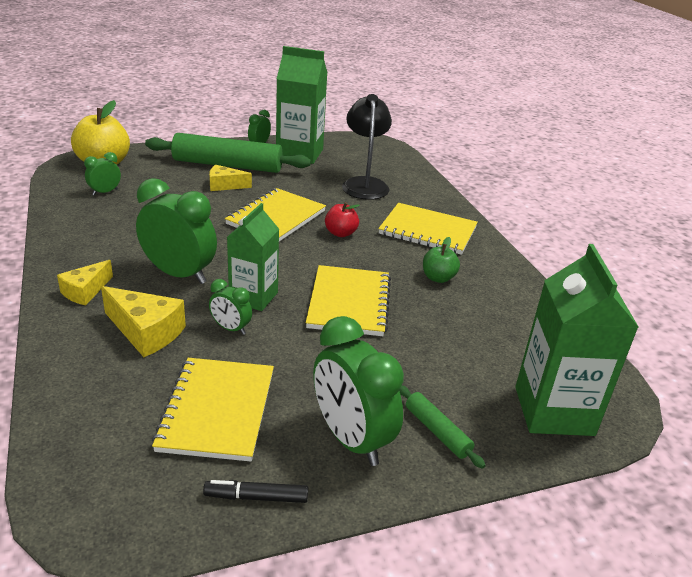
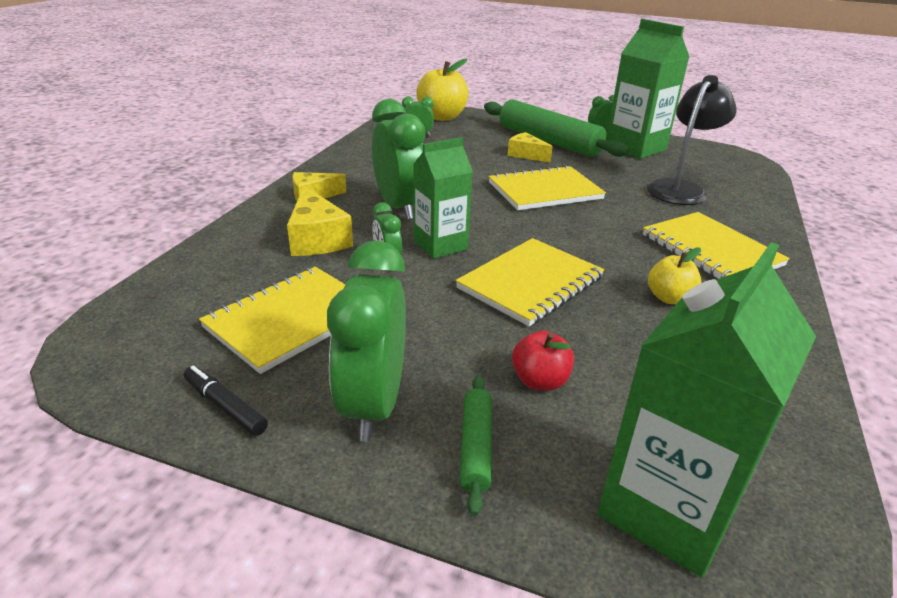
camera: 40 degrees right, 0 degrees up
red apple [325,202,360,237] -> red apple moved to [512,331,574,391]
green apple [423,237,460,283] -> yellow apple [648,248,702,304]

